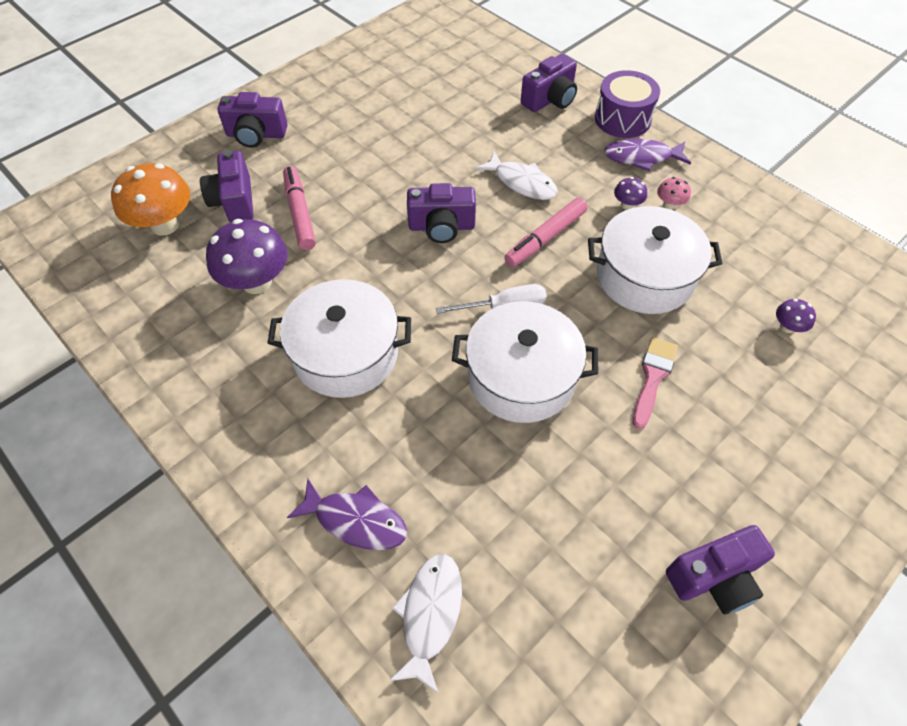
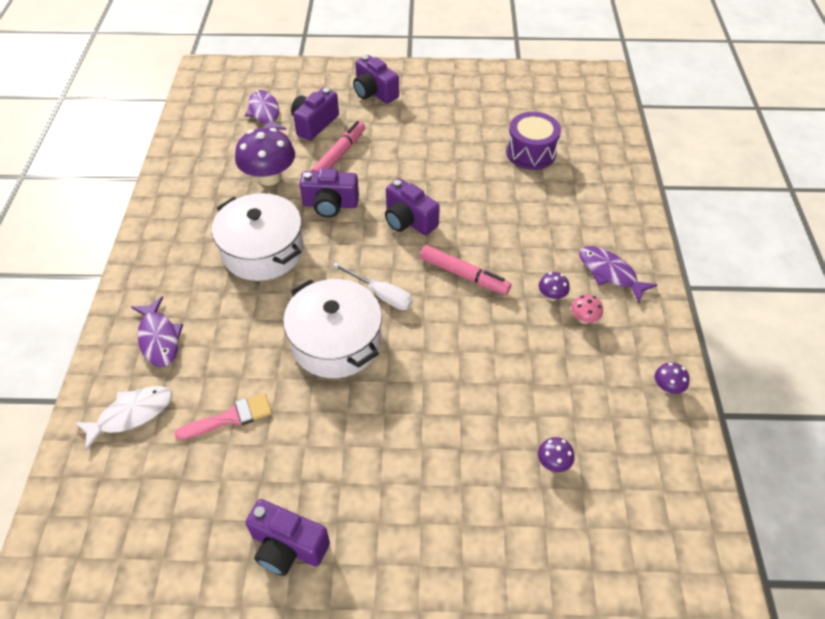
camera: 45 degrees right, 5 degrees down
orange mushroom [111,163,190,236] -> purple fish [245,90,286,130]
white fish [475,151,558,200] -> none
pink marker [504,198,588,267] -> pink marker turned 150 degrees counterclockwise [420,245,511,295]
purple camera [521,54,577,112] -> purple camera moved to [299,168,359,218]
white pot [588,206,723,314] -> none
purple drum [595,70,660,138] -> purple drum moved to [506,112,561,170]
pink brush [633,337,678,429] -> pink brush moved to [174,393,272,440]
none -> purple mushroom [655,362,690,394]

